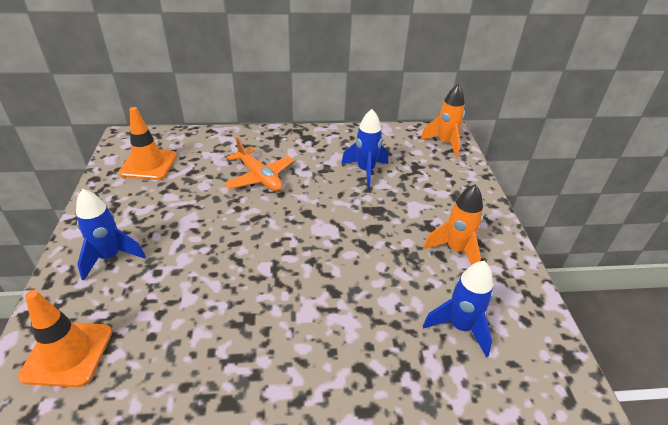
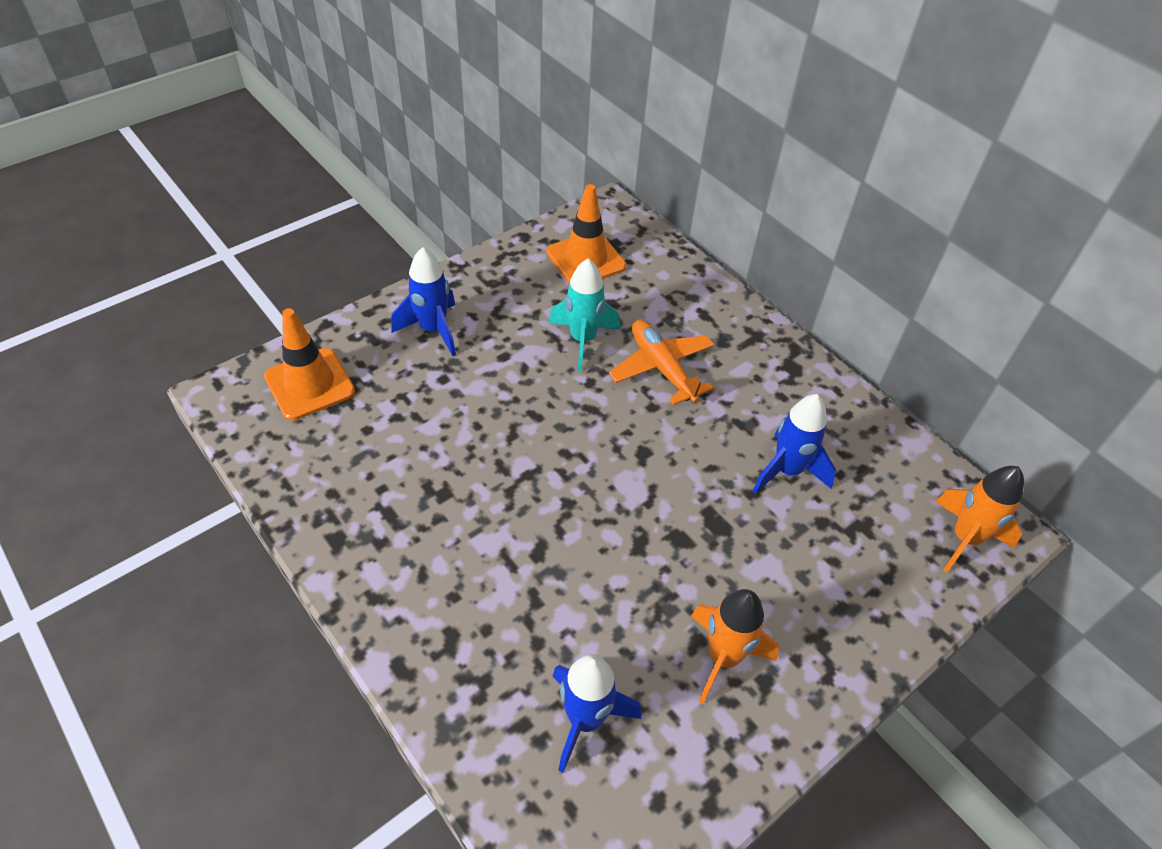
camera: 55 degrees right, 10 degrees up
orange plane [224,137,294,191] -> orange plane turned 135 degrees clockwise [609,320,714,405]
none -> turquoise rocket [548,258,620,371]

